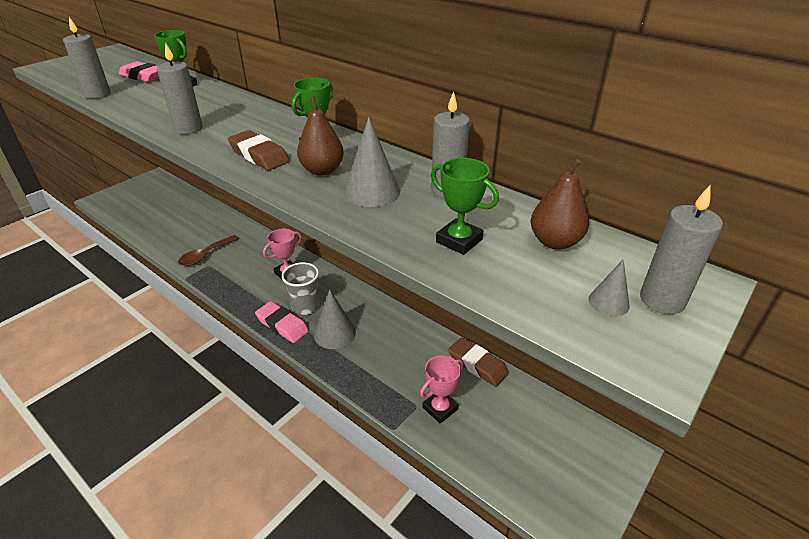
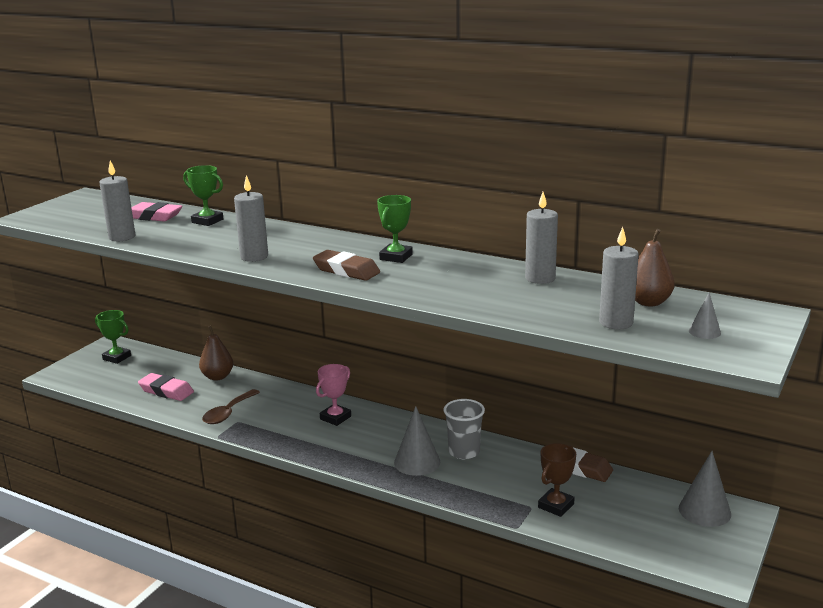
camera: 10 degrees left, 15 degrees down
pink eraser [255,301,309,343] -> pink eraser moved to [138,373,194,401]
grey cup [282,262,319,315] -> grey cup moved to [444,399,485,459]
brown pear [297,96,344,176] -> brown pear moved to [199,326,233,380]
grey cone [344,117,400,207] -> grey cone moved to [679,451,731,527]
pink trophy [420,355,464,424] -> brown trophy [538,443,576,517]
green trophy [431,158,499,255] -> green trophy moved to [95,310,131,364]
grey candle [640,185,723,314] -> grey candle moved to [599,227,639,329]

